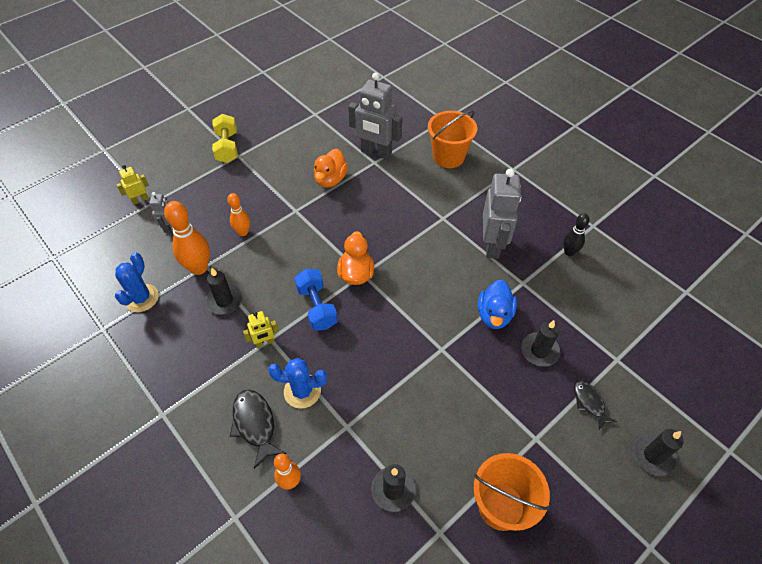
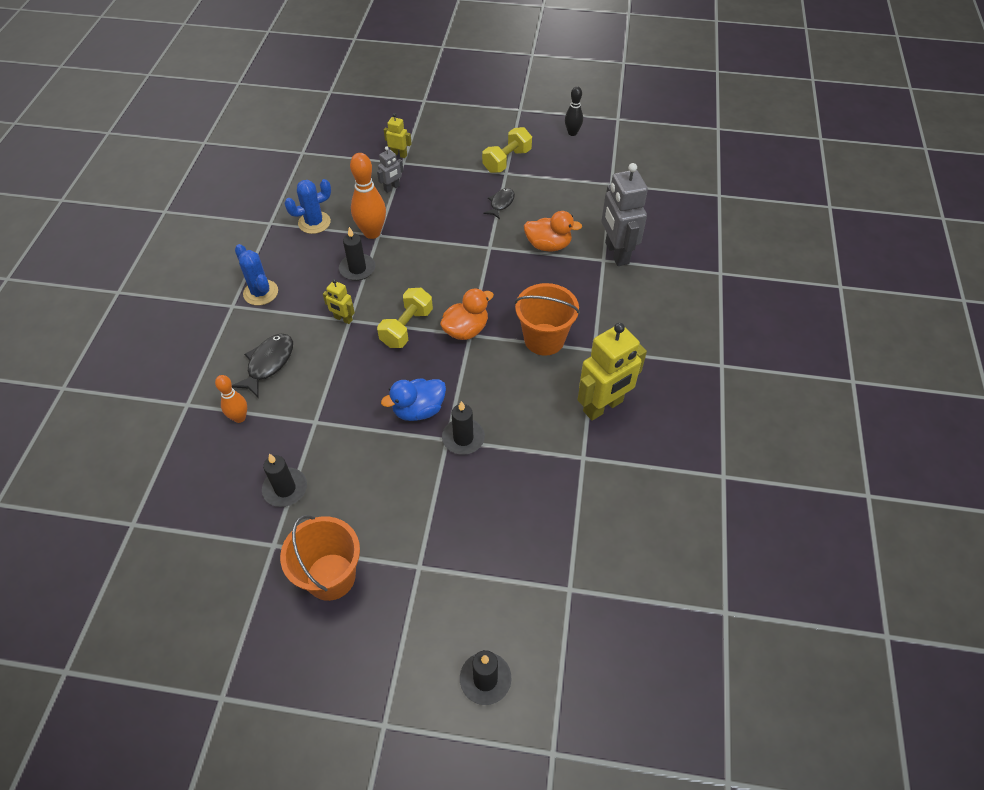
camera: 50 degrees right, 0 degrees up
orange bowling pin [227,193,250,236] -> none
blue cactus [268,358,327,409] -> blue cactus moved to [235,244,278,305]
blue dumbbell [294,269,338,330] -> yellow dumbbell [377,288,433,348]
orange duck [314,149,348,188] -> orange duck turned 150 degrees counterclockwise [524,211,582,251]
orange bucket [428,110,477,168] -> orange bucket moved to [515,283,580,356]
blue duck [478,280,517,329] -> blue duck moved to [381,378,446,421]
grey robot [483,169,521,259] -> yellow robot [578,323,647,420]
black candle [521,320,560,367] -> black candle moved to [442,401,485,455]
black bowling pin [563,213,589,256] -> black bowling pin moved to [565,86,583,136]
black fish [574,381,617,430] -> black fish moved to [483,188,515,219]

